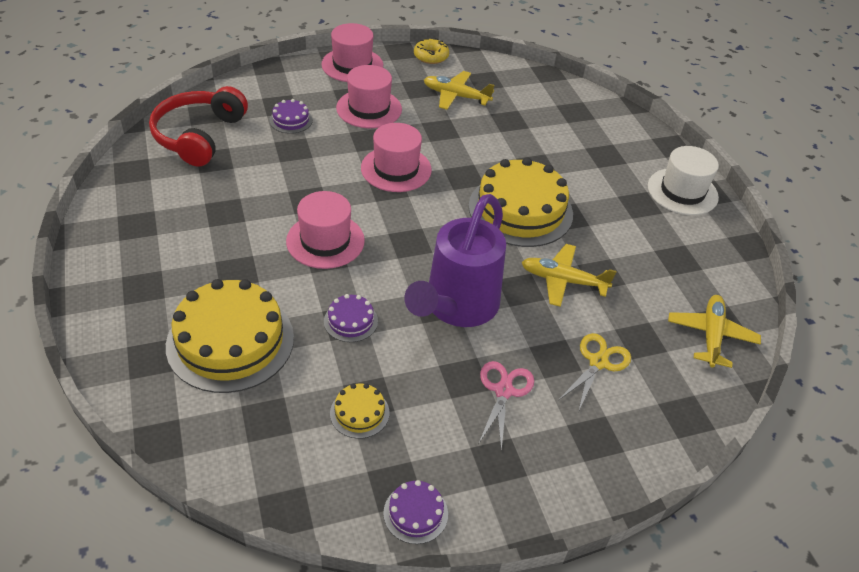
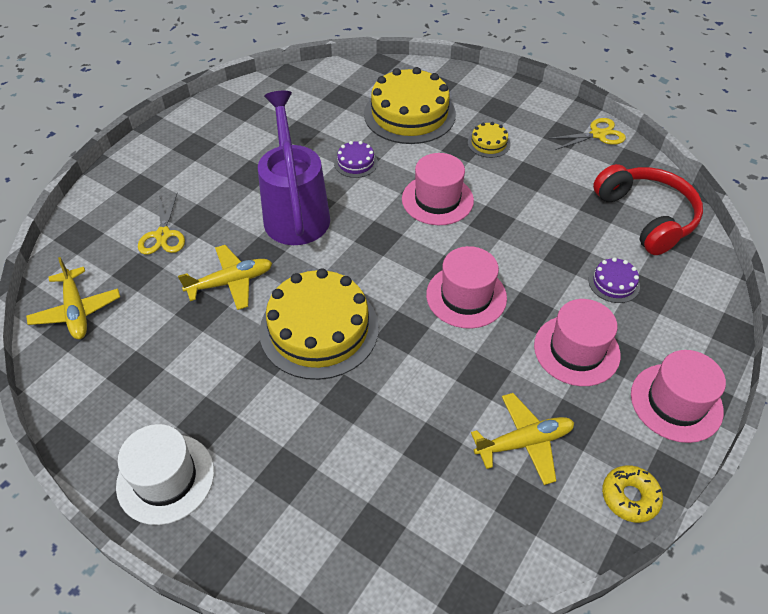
camera: 145 degrees right, 5 degrees up
yellow cake [330,383,389,439] -> yellow cake moved to [468,122,510,158]
purple cake [383,480,448,544] -> none
pink scissors [479,361,534,451] -> none
none -> yellow scissors [548,118,626,150]

